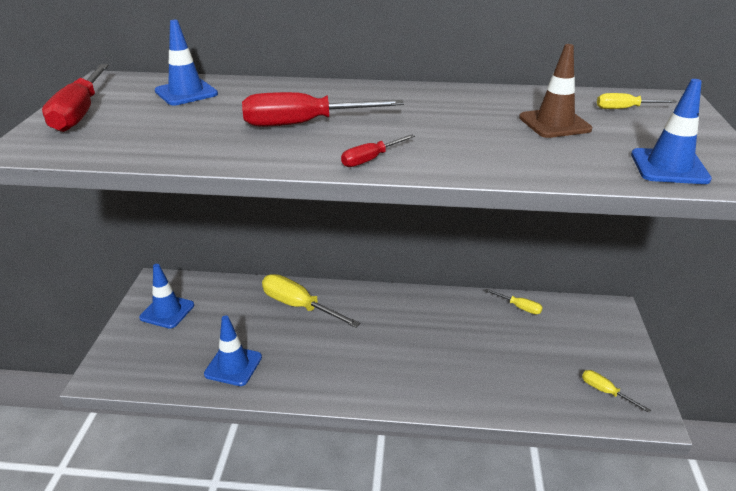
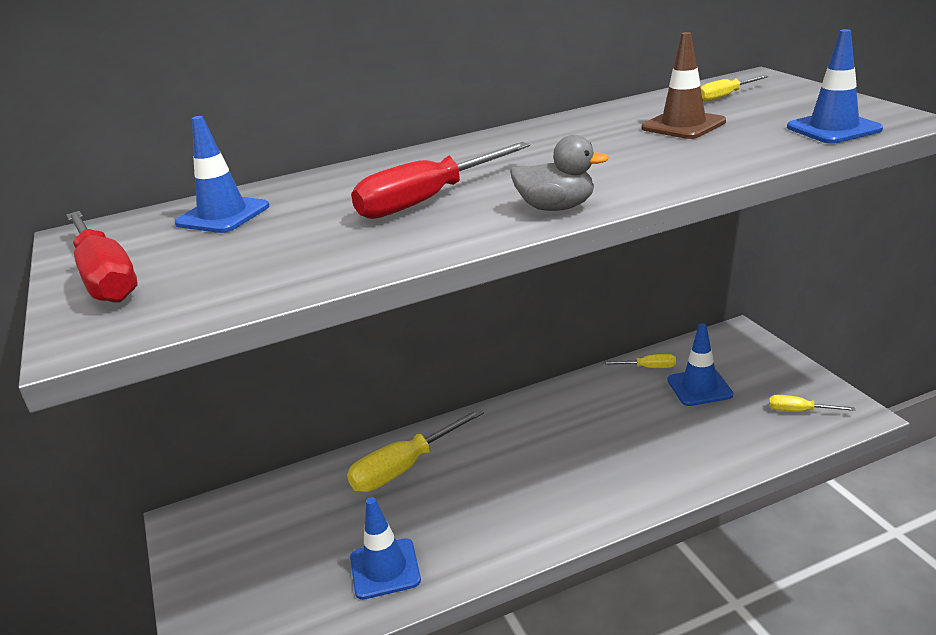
camera: 25 degrees left, 5 degrees down
blue traffic cone [139,264,194,329] -> blue traffic cone moved to [668,323,733,406]
yellow screwdriver [262,274,360,328] -> yellow screwdriver turned 45 degrees counterclockwise [347,409,484,492]
red screwdriver [341,134,415,167] -> grey duck [510,135,609,211]

